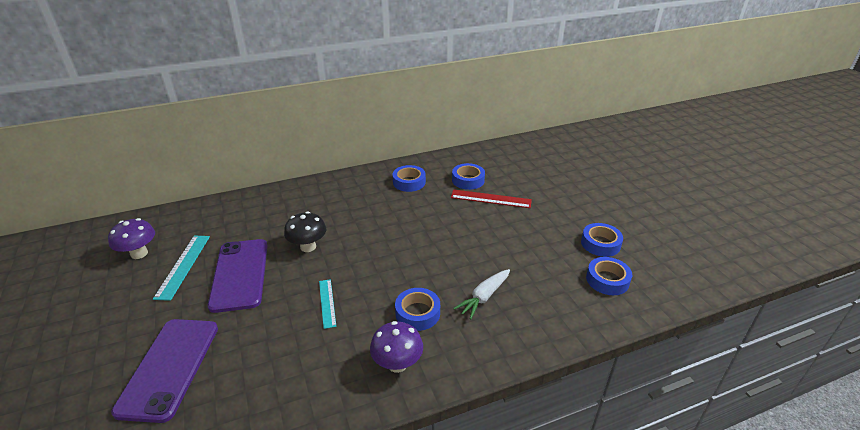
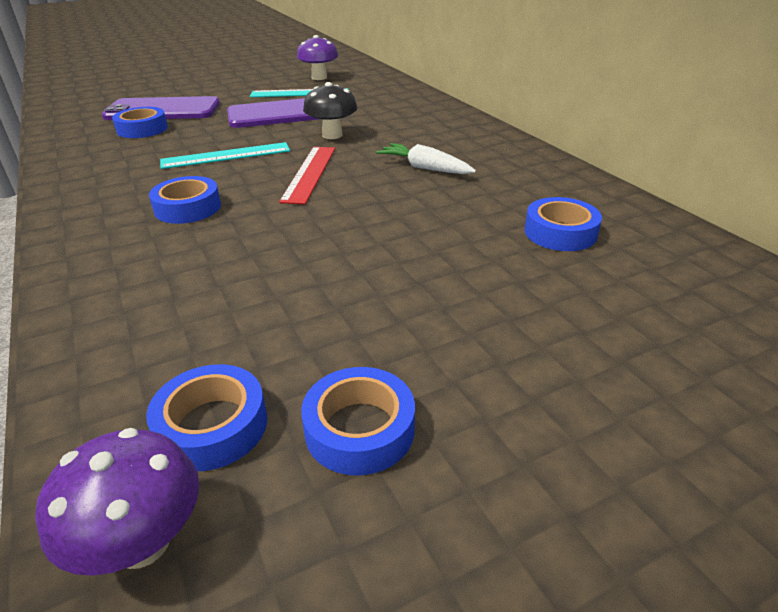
camera: 85 degrees right, 0 degrees up
turquoise ruler [319,279,336,329] -> turquoise ruler [160,142,290,169], size x1.54
purple mushroom [370,321,423,373] -> purple mushroom moved to [36,428,199,576]
blue tape [392,165,426,192] -> blue tape moved to [112,107,168,138]
red ruler [451,189,532,208] -> red ruler moved to [279,147,336,204]
white carrot [453,269,510,320] -> white carrot moved to [376,143,476,174]

